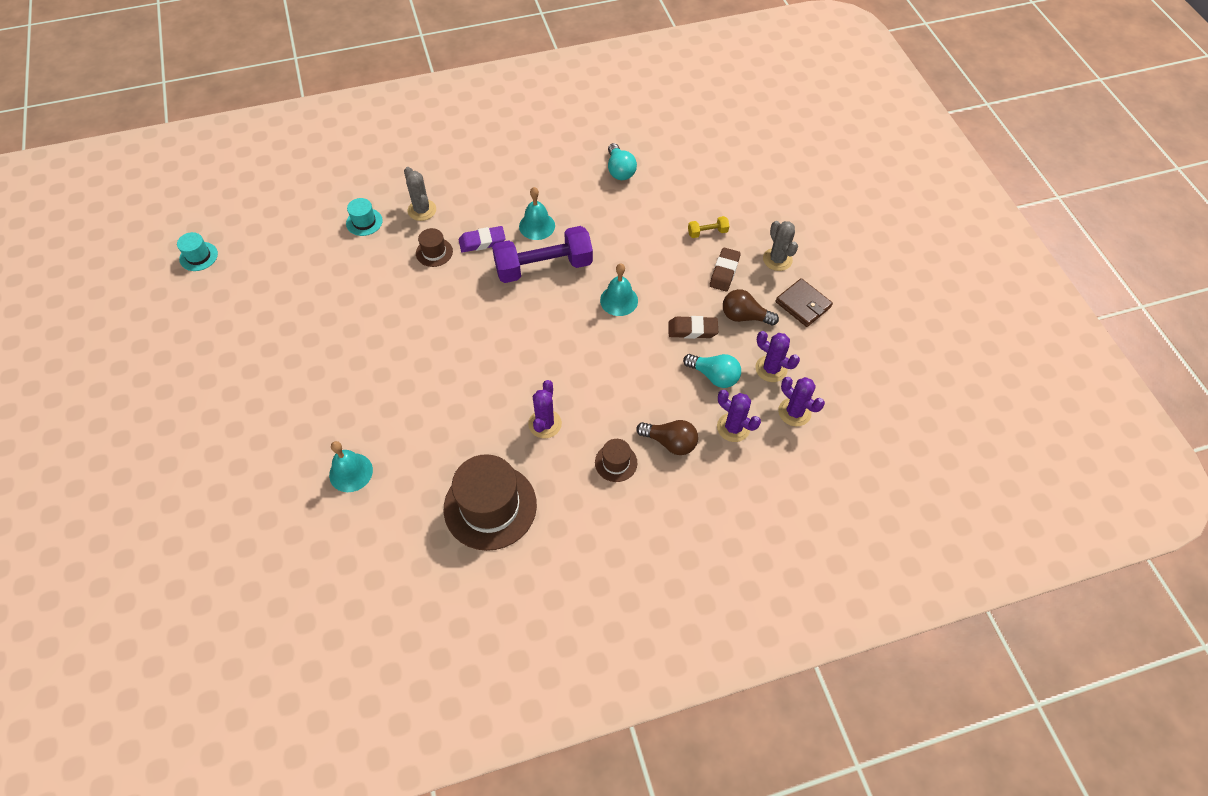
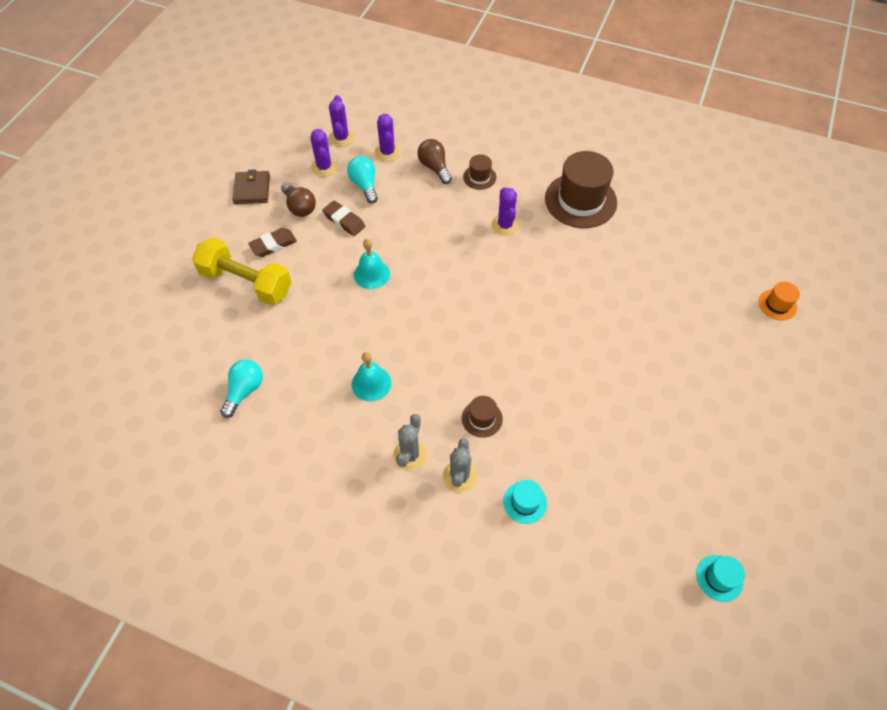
camera: 140 degrees left, 0 degrees up
turquoise bell [329,441,373,492] -> none
purple eraser [459,226,506,253] -> none
purple dumbbell [492,226,593,283] -> none
purple cactus [528,380,562,438] -> purple cactus turned 60 degrees counterclockwise [491,187,519,236]
yellow dumbbell [688,216,729,238] -> yellow dumbbell [192,237,291,305], size x2.35
grey cactus [763,221,798,271] -> grey cactus moved to [393,414,427,471]
none -> orange hat [759,282,800,320]

